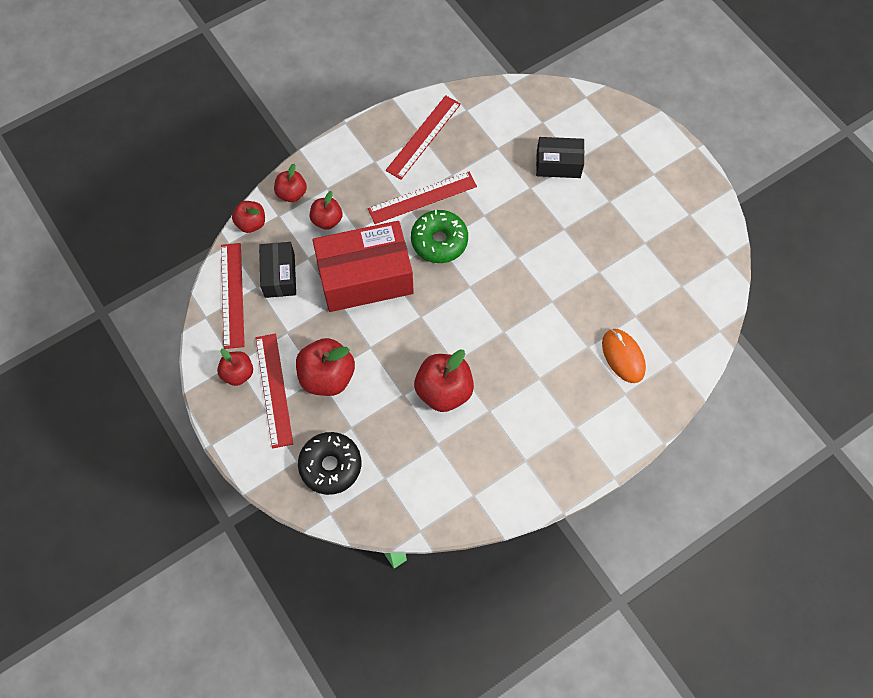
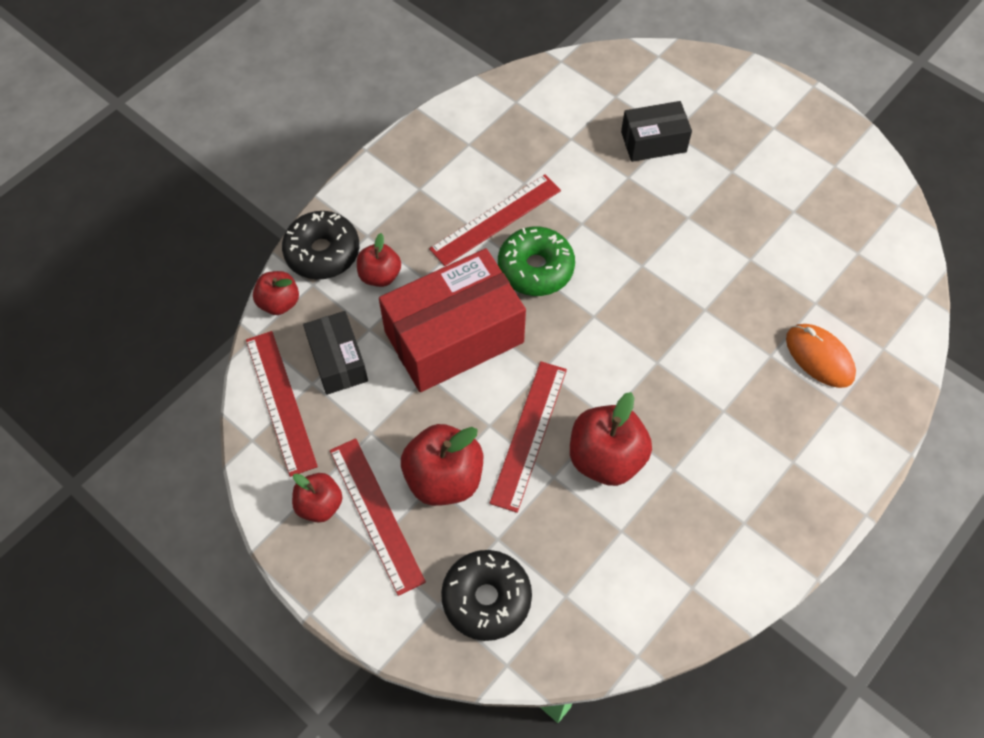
camera: 15 degrees left, 5 degrees down
red apple [274,164,307,202] -> black donut [282,211,359,280]
red ruler [386,95,461,180] -> red ruler moved to [490,361,567,513]

